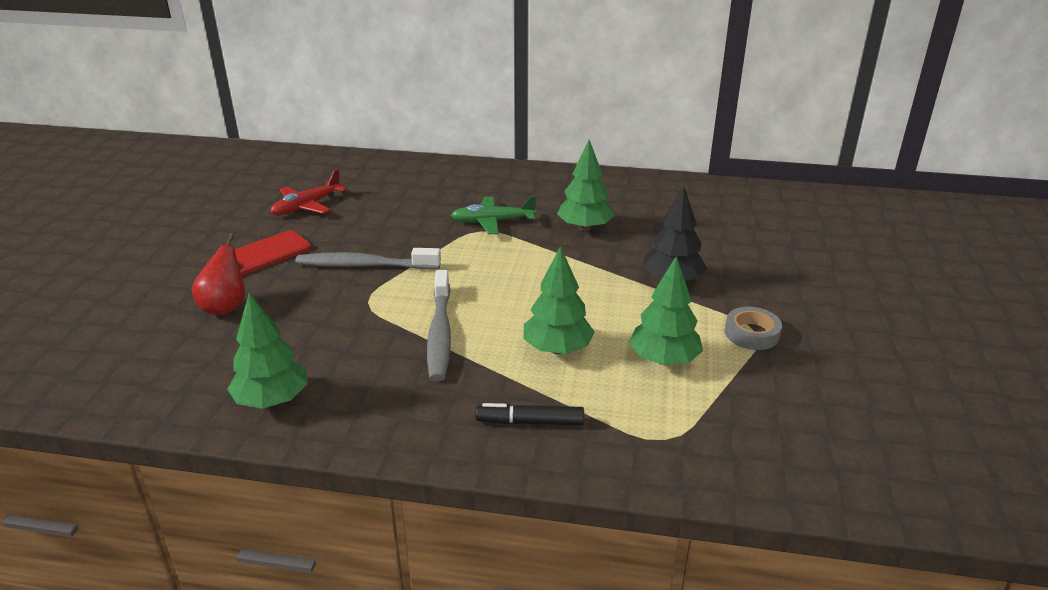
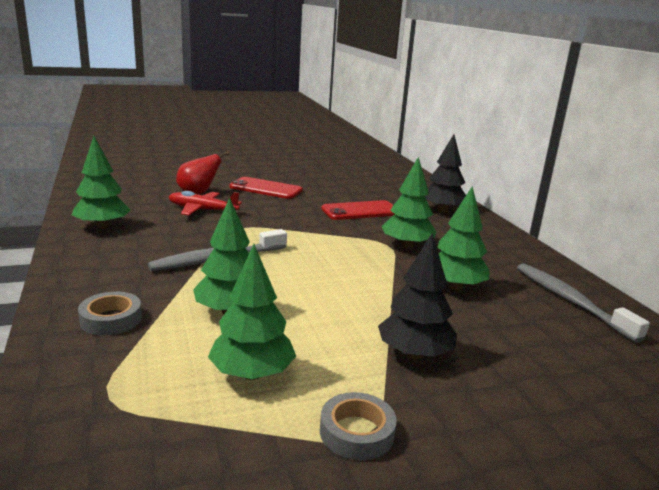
camera: 60 degrees right, 10 degrees down
red plane [270,169,347,215] -> red plane moved to [169,191,242,215]
grey toothbrush [296,248,441,269] -> grey toothbrush moved to [517,263,650,343]
green plane [451,196,537,234] -> green tree [382,157,436,249]
black marker [475,403,584,425] -> grey tape [78,292,142,335]
none -> red phone [322,200,394,220]
none -> black tree [425,134,466,212]

